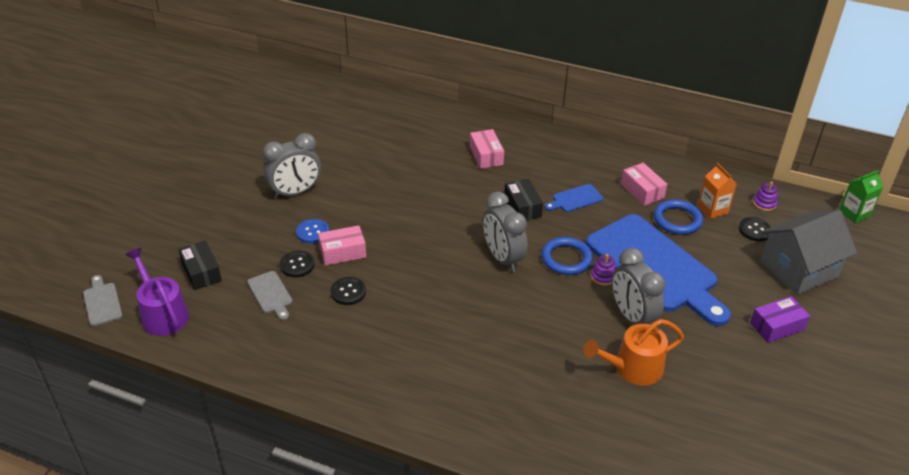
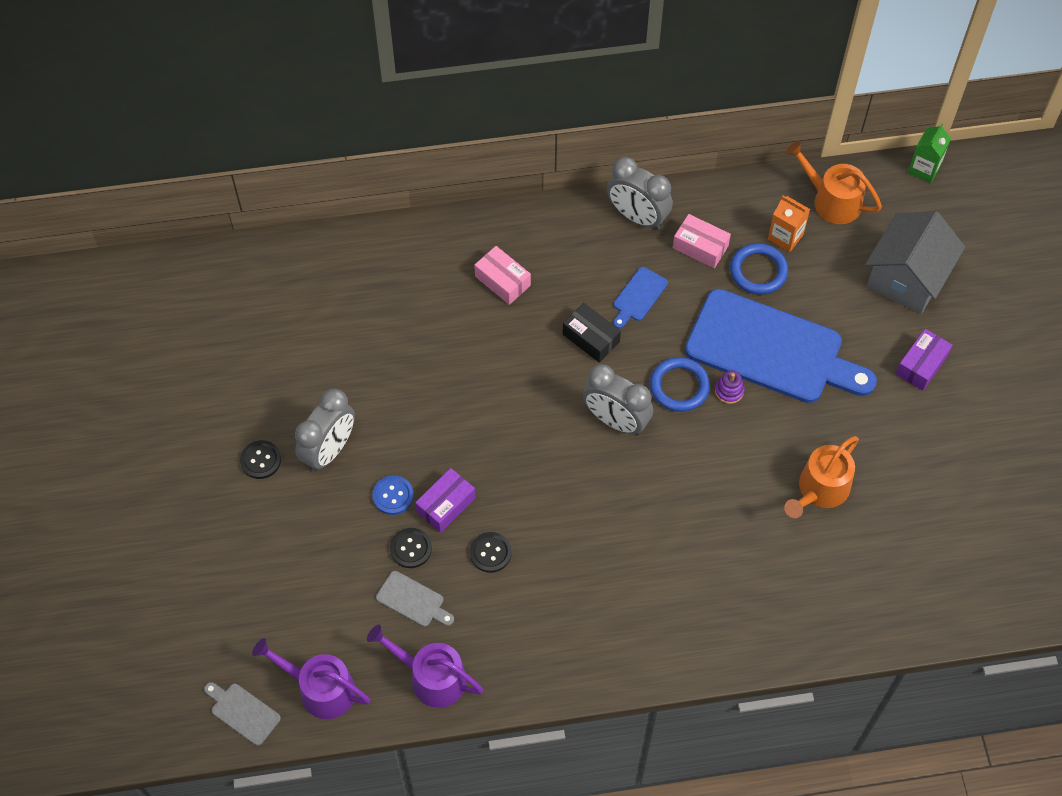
camera: 30 degrees left, 20 degrees up
black box [178,240,222,290] -> none
pink box [318,225,366,266] -> purple box [415,468,476,533]
grey clock [612,248,666,325] -> grey clock moved to [607,157,673,230]
black button [739,217,772,241] -> black button moved to [240,440,281,479]
purple stacking toy [753,181,778,211] -> orange watering can [786,141,882,224]
none -> purple watering can [367,624,483,708]

